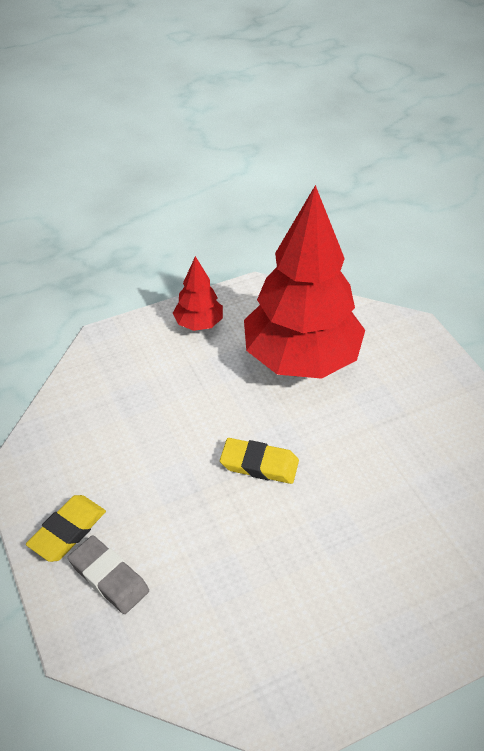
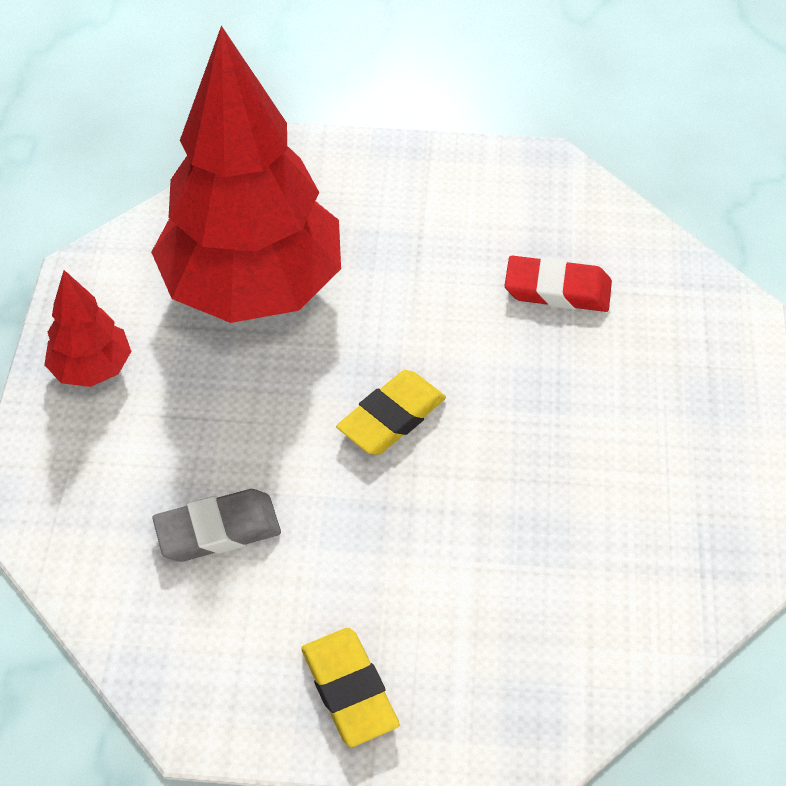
camera: 60 degrees left, 5 degrees up
grey eraser [68,535,149,614] -> grey eraser moved to [152,489,281,562]
none -> red eraser [504,256,612,312]

